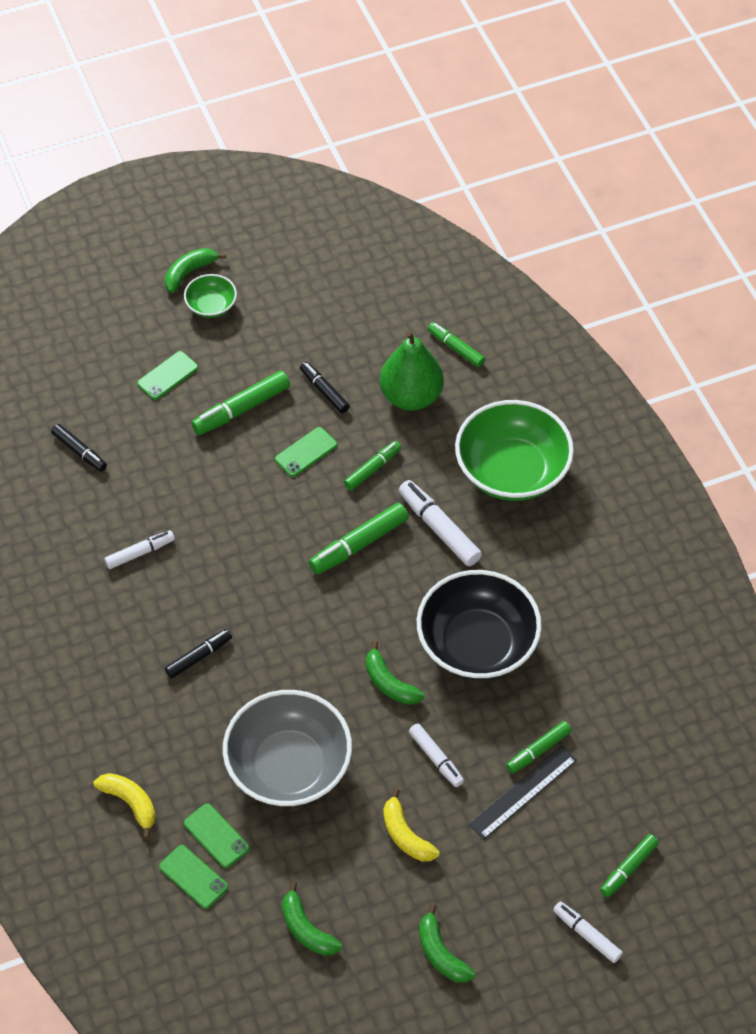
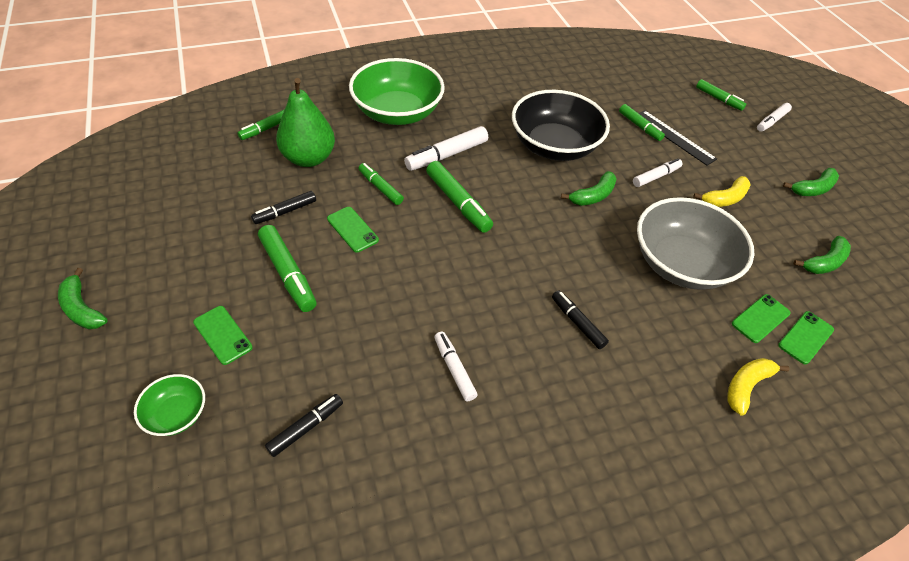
camera: 90 degrees left, 5 degrees down
green bowl [184,274,237,318] -> green bowl moved to [134,374,205,436]

